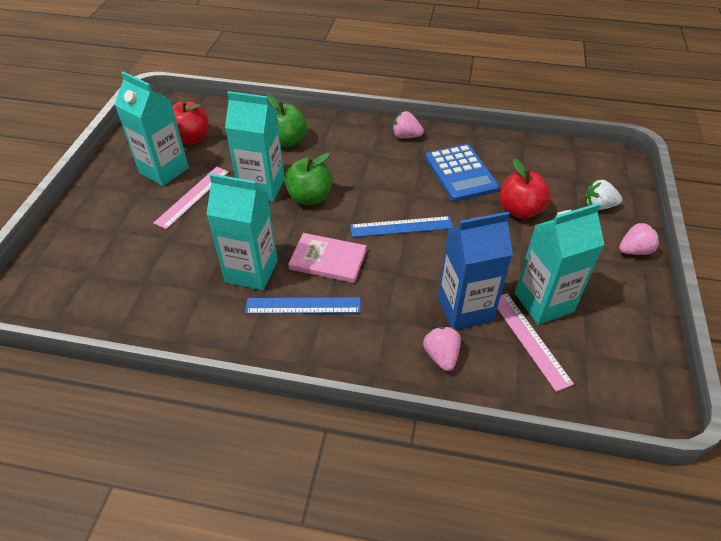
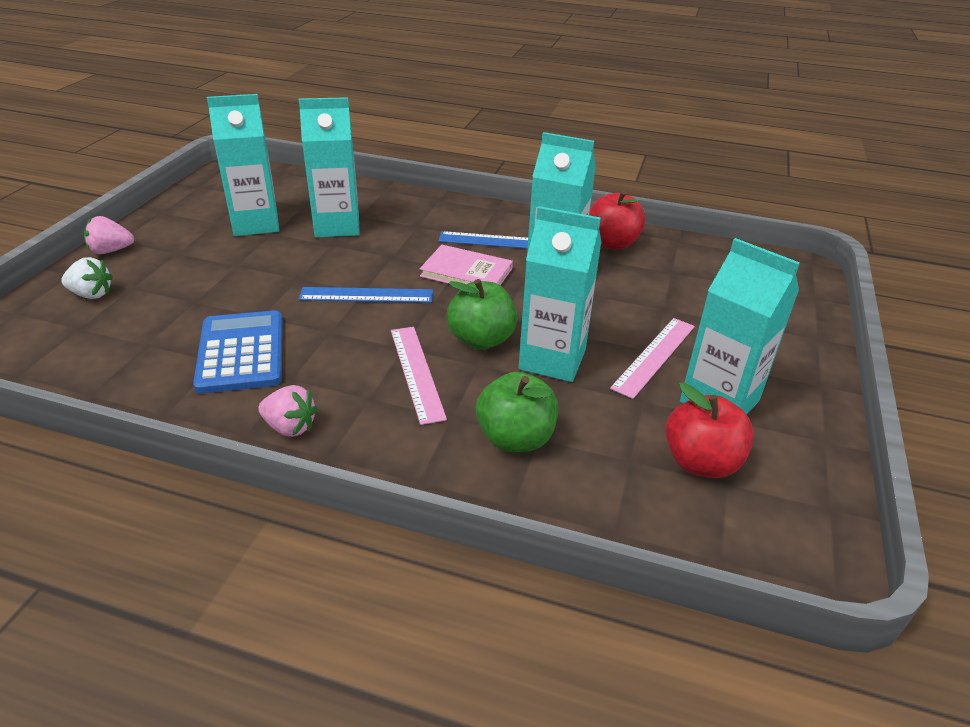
camera: 175 degrees left, 10 degrees down
pink strawberry [423,327,461,371] -> none
blue carton [438,212,513,330] -> turquoise carton [299,97,360,238]
pink ruler [497,293,574,392] -> pink ruler moved to [391,327,447,425]
red apple [499,158,550,219] -> red apple moved to [589,190,646,249]

